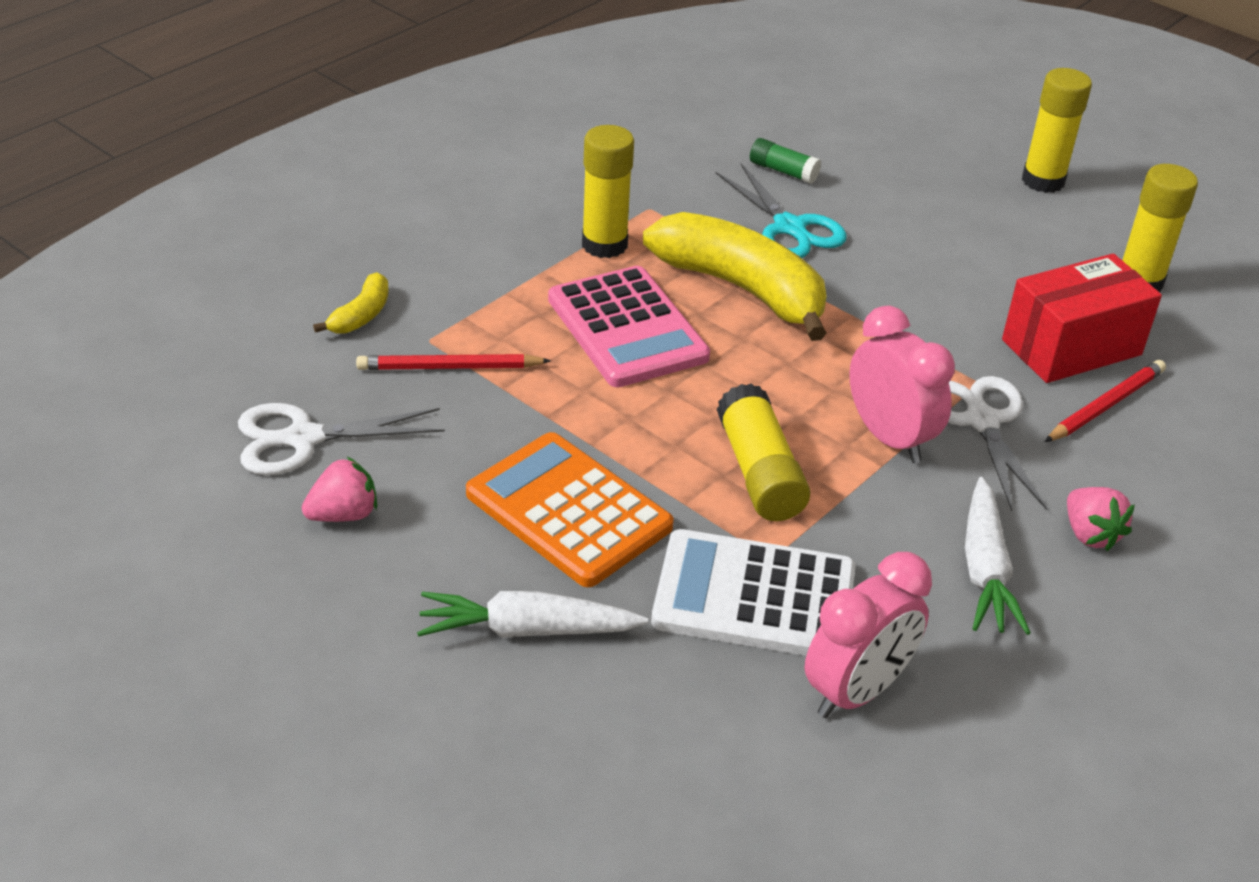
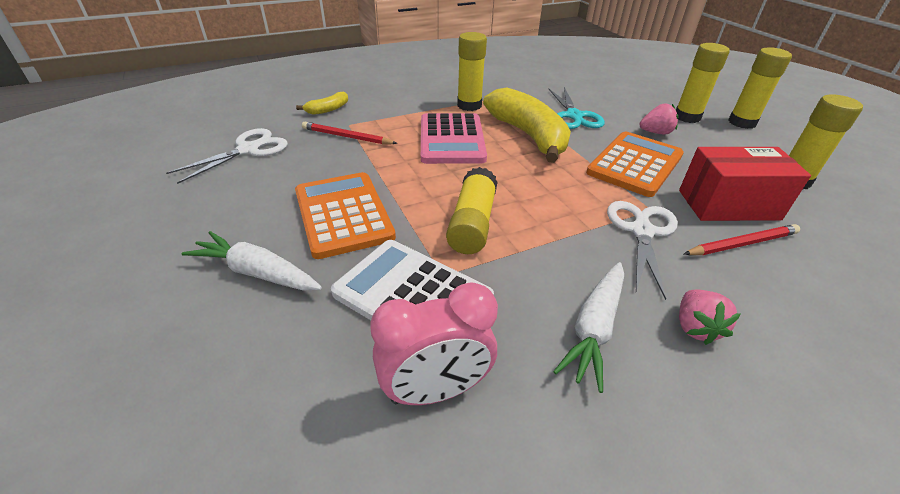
camera: 25 degrees right, 0 degrees up
white scissors [238,403,445,475] -> white scissors turned 120 degrees clockwise [166,128,288,184]
pink strawberry [302,457,377,522] -> pink strawberry moved to [639,104,678,134]
green glue stick [750,138,821,184] -> none
pink clock [849,306,955,463] -> none
none -> orange calculator [586,131,684,197]
none -> yellow glue stick [676,43,730,123]

